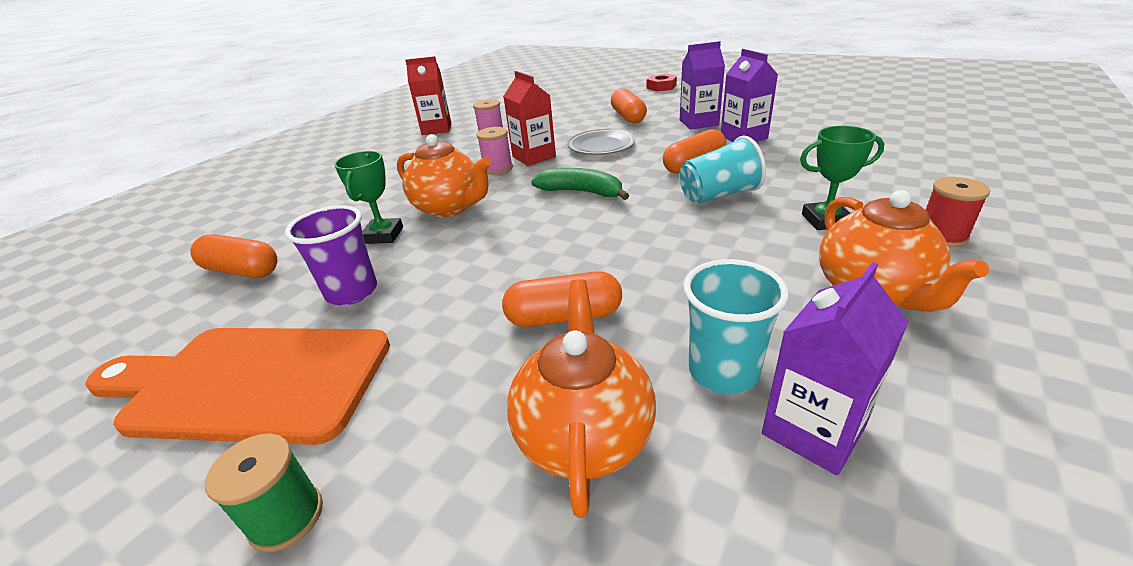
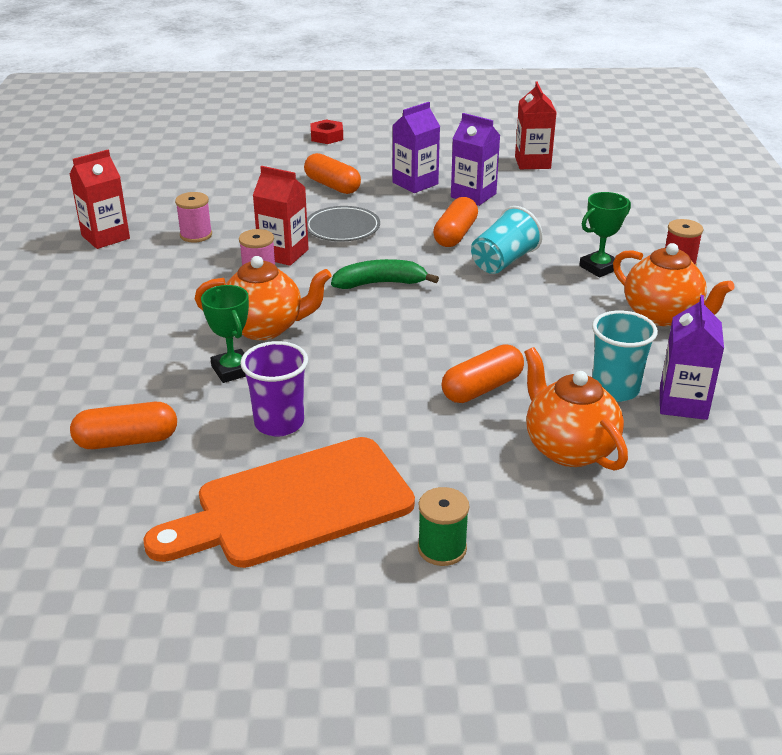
camera: 35 degrees left, 0 degrees up
none -> red carton [515,82,557,169]

